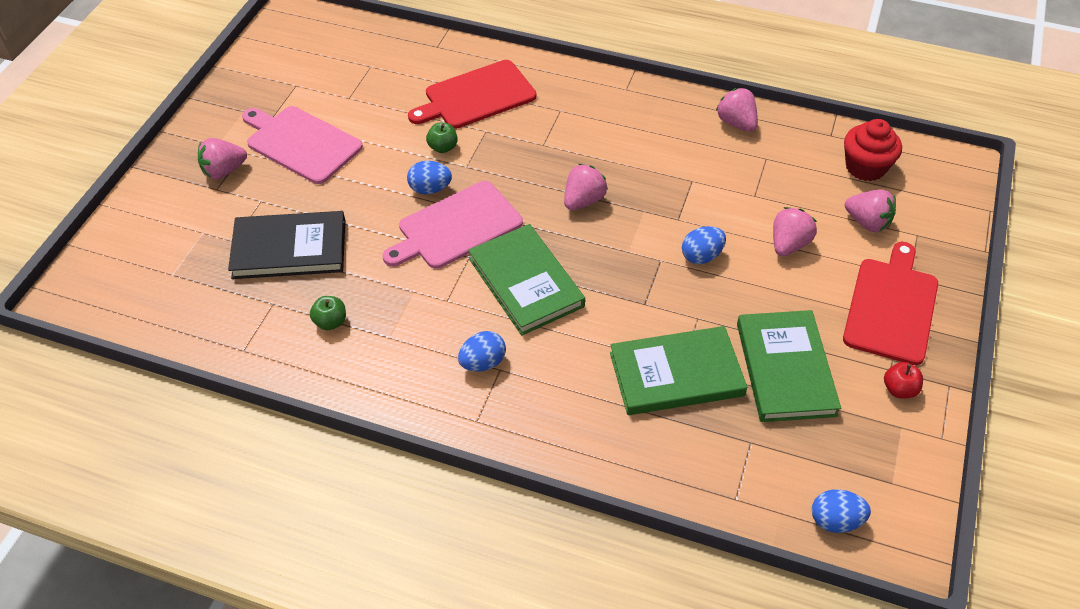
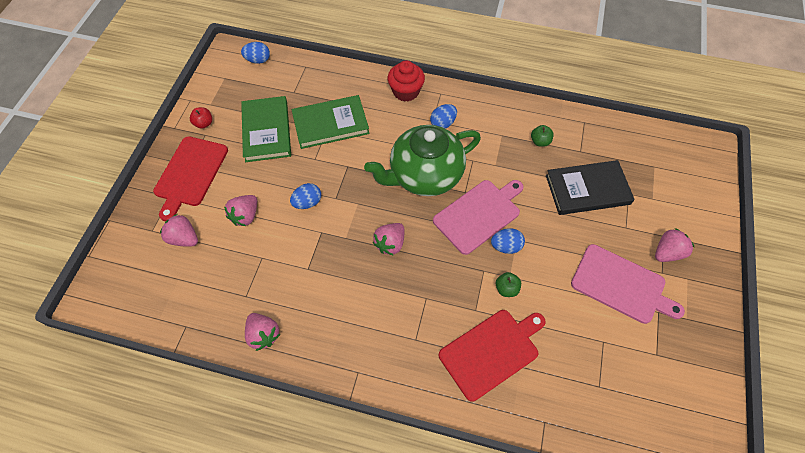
camera: 175 degrees right, 10 degrees up
green book [468,224,585,336] -> green teapot [364,125,481,196]
red cupcake [844,119,902,181] -> red cupcake moved to [388,60,425,102]

